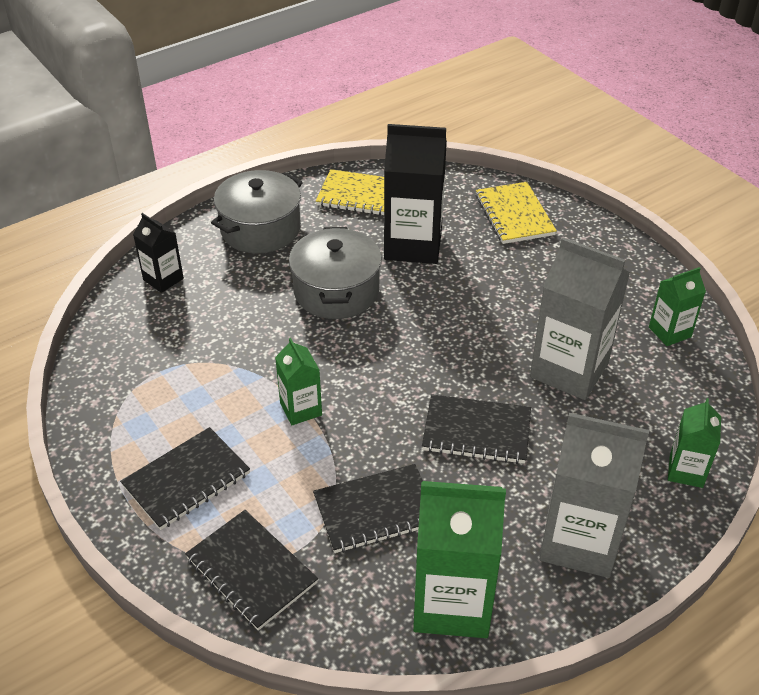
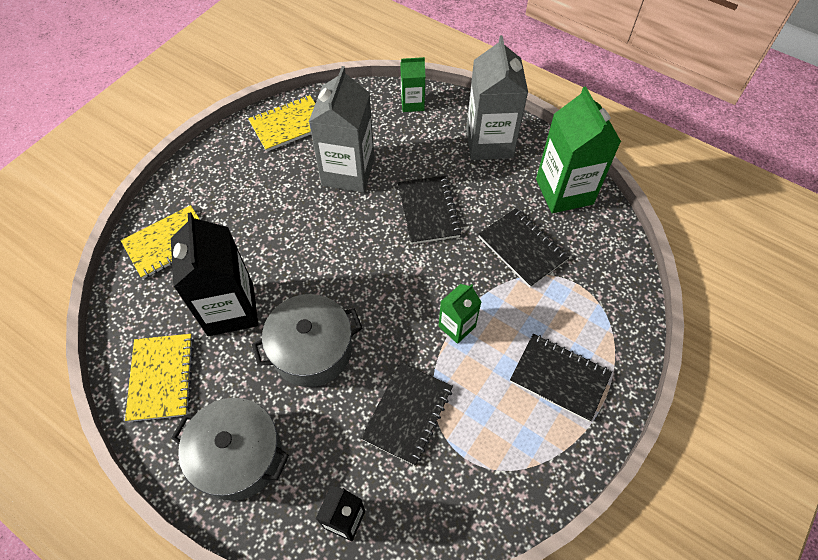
camera: 110 degrees left, 15 degrees up
black notebook [185,510,318,631] -> black notebook moved to [361,362,453,466]
green carton [649,267,706,346] -> yellow notebook [248,95,315,152]

